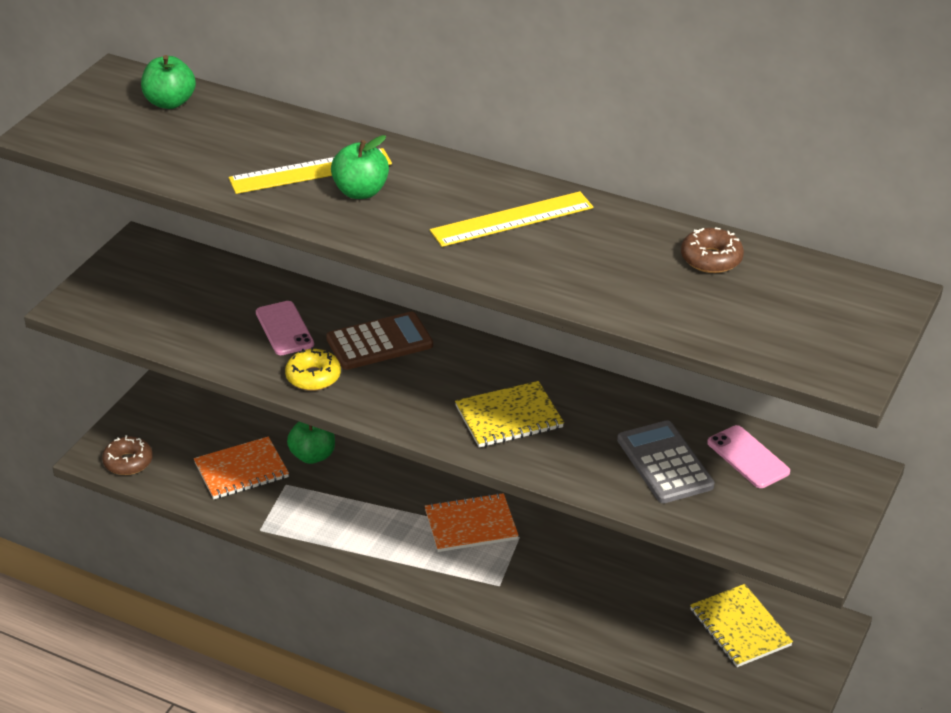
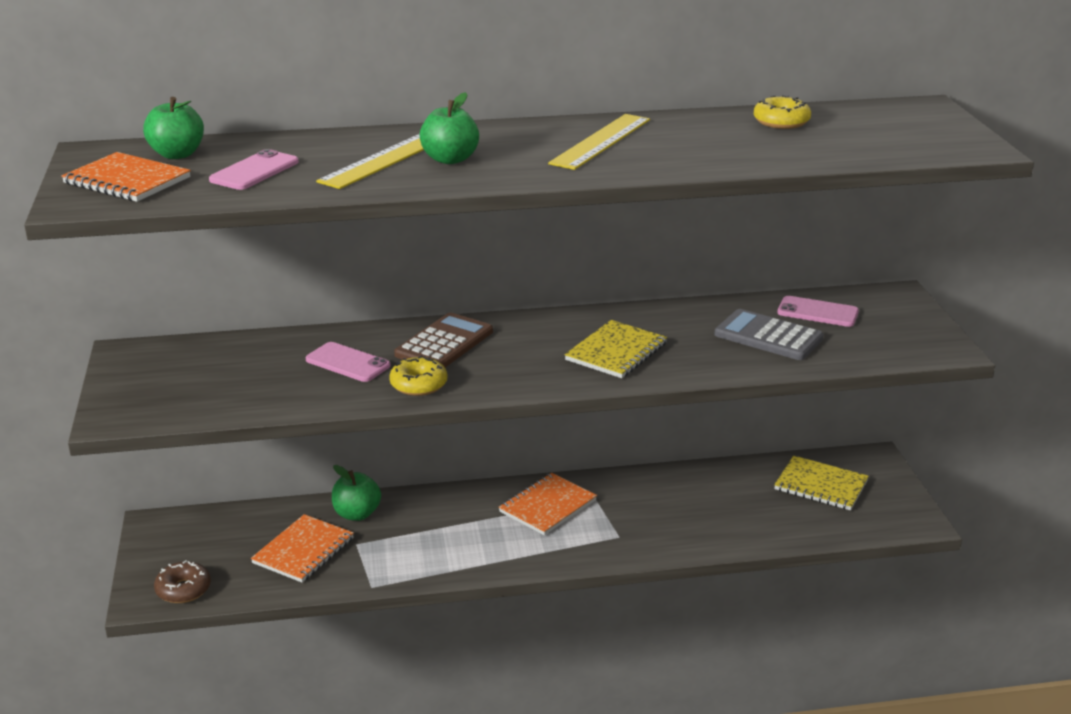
camera: 35 degrees left, 10 degrees down
brown donut [681,228,744,273] -> yellow donut [754,95,811,129]
none -> orange notebook [61,152,191,202]
none -> pink phone [209,149,299,190]

